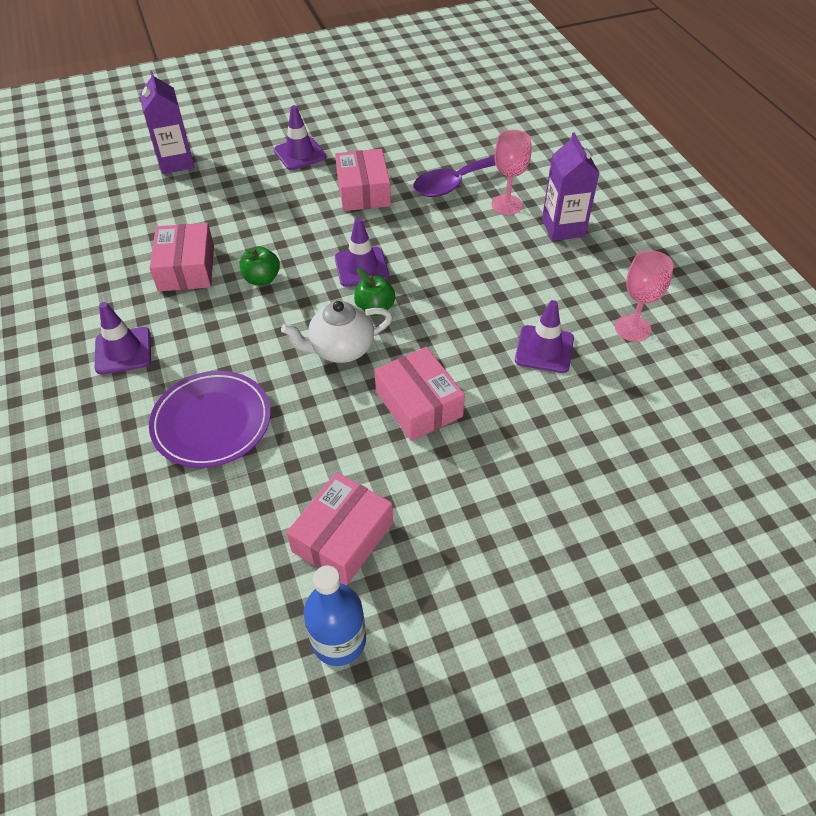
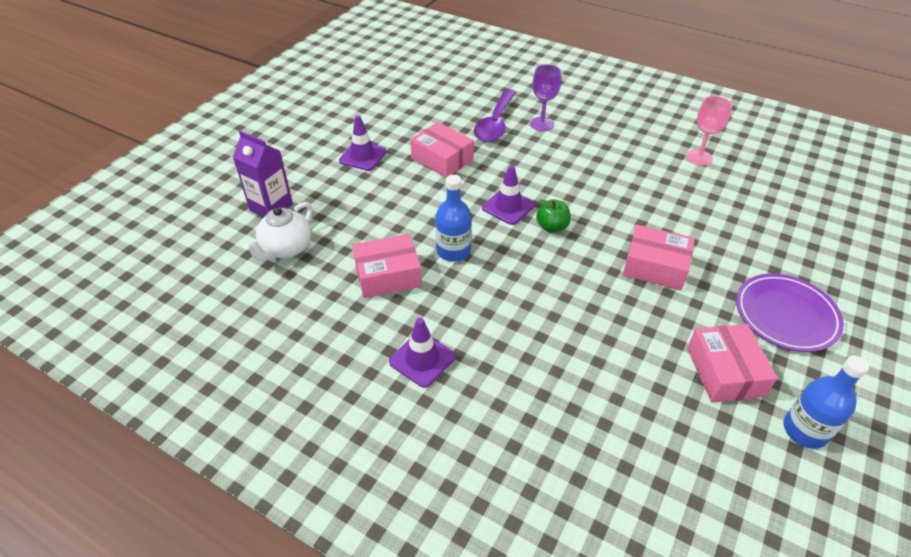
camera: 40 degrees left, 5 degrees down
purple plate [149,371,271,468] -> purple plate moved to [736,273,844,352]
pink box [150,223,214,291] -> pink box turned 60 degrees counterclockwise [352,234,422,298]
green apple [240,246,280,285] -> blue bottle [435,175,472,262]
white teapot [281,301,392,363] -> white teapot moved to [244,202,313,261]
pink goblet [492,130,532,215] -> purple goblet [530,64,561,131]
purple traffic cone [515,300,574,373] -> none
purple carton [542,132,599,241] -> none

